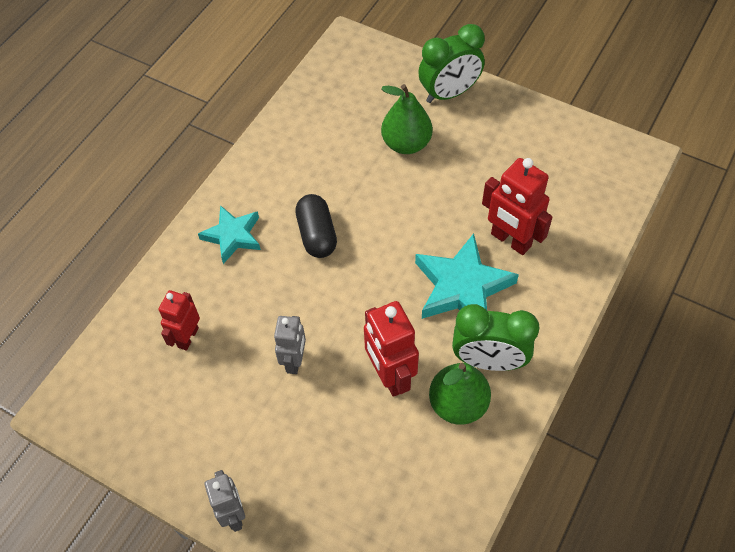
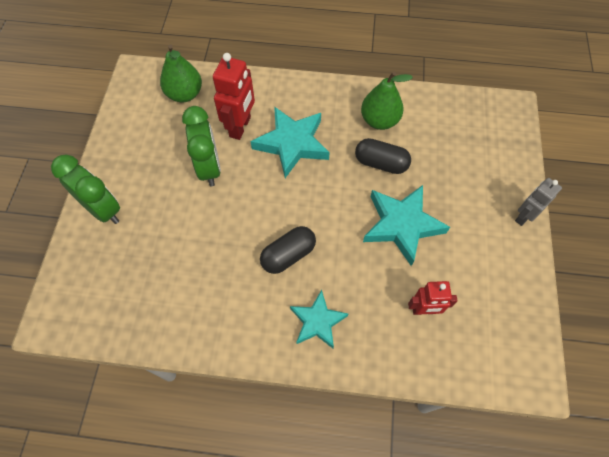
camera: 115 degrees left, 5 degrees up
grey robot [274,316,306,374] -> turquoise star [363,185,450,266]
red robot [364,301,419,397] -> black capsule [355,138,411,174]
green pear [381,84,433,154] -> green pear moved to [160,44,202,102]
green clock [452,304,540,371] -> green clock moved to [182,106,221,186]

